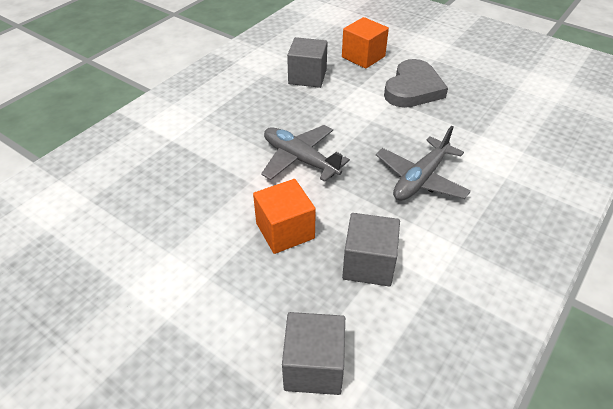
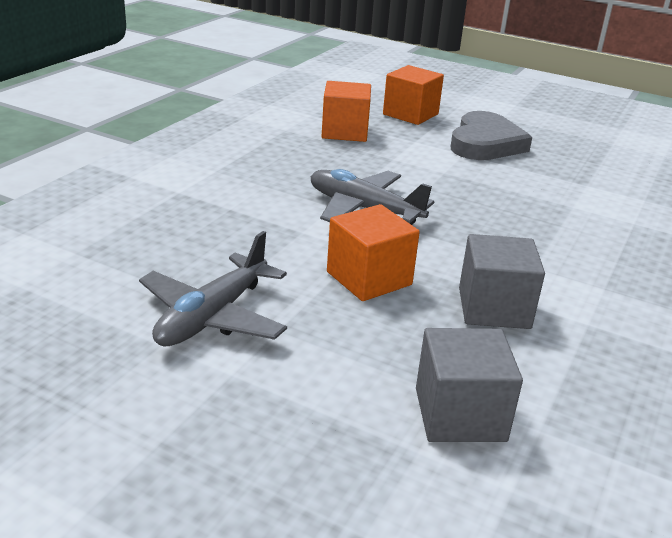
camera: 10 degrees left, 15 degrees down
grey cube [287,37,328,88] -> orange cube [322,81,371,142]
grey plane [376,126,471,201] -> grey plane moved to [139,231,287,346]

